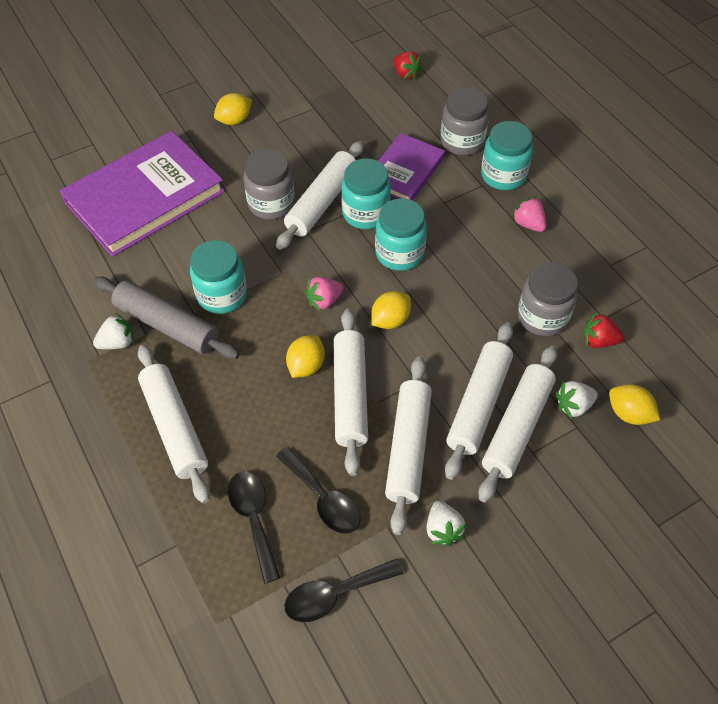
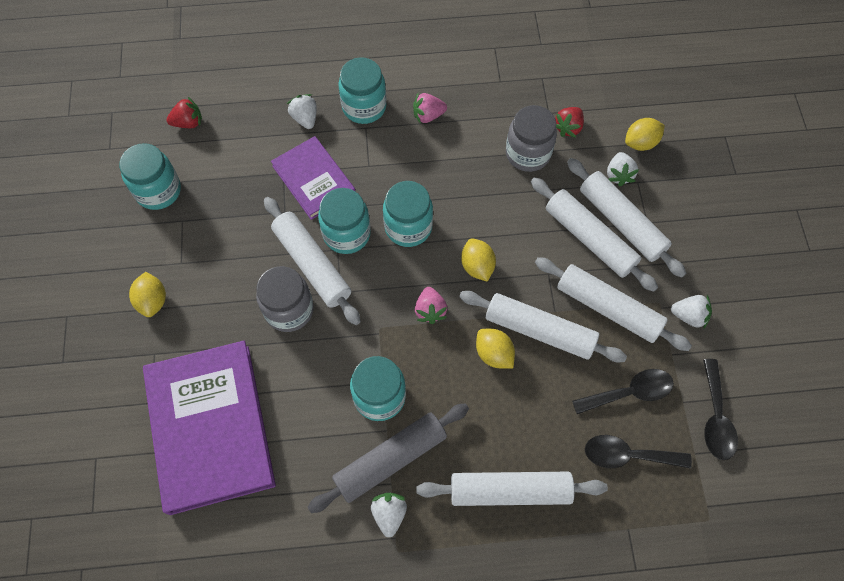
camera: 65 degrees left, 10 degrees up
grey jar [440,87,489,155] -> white strawberry [287,94,317,129]
none -> turquoise jar [119,143,181,210]

